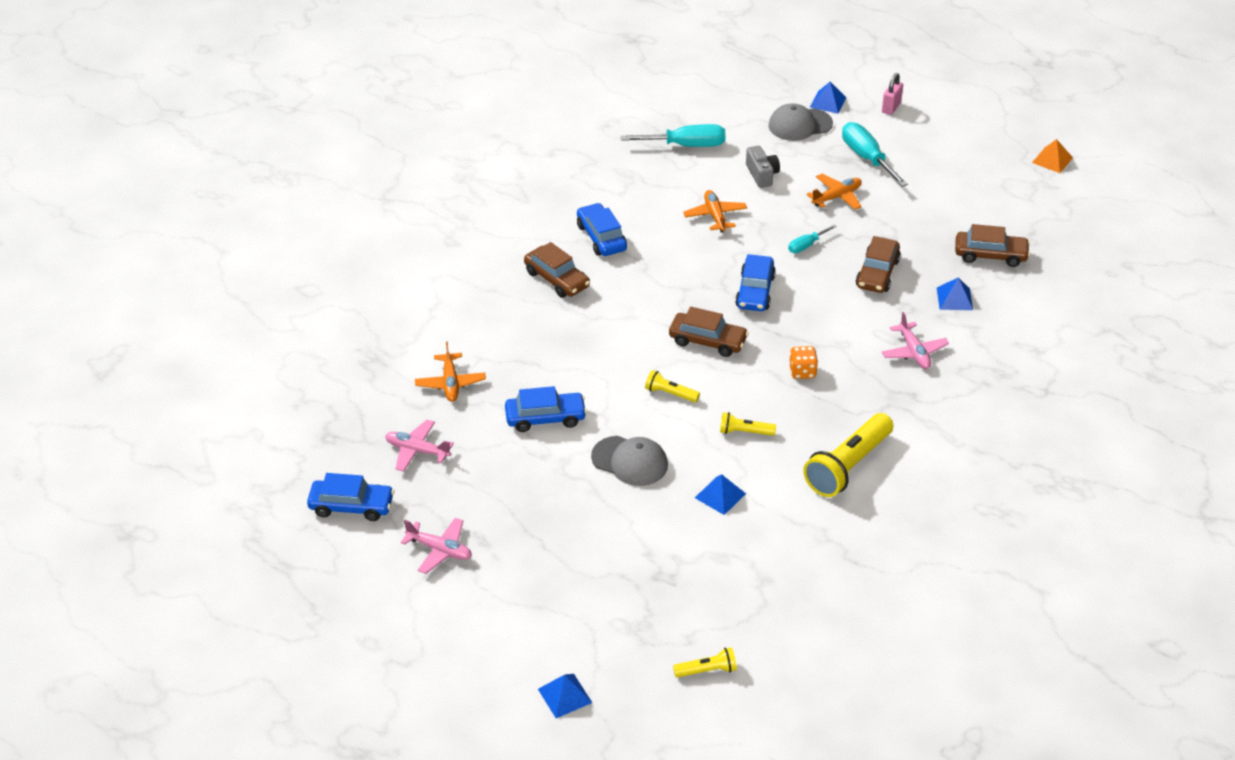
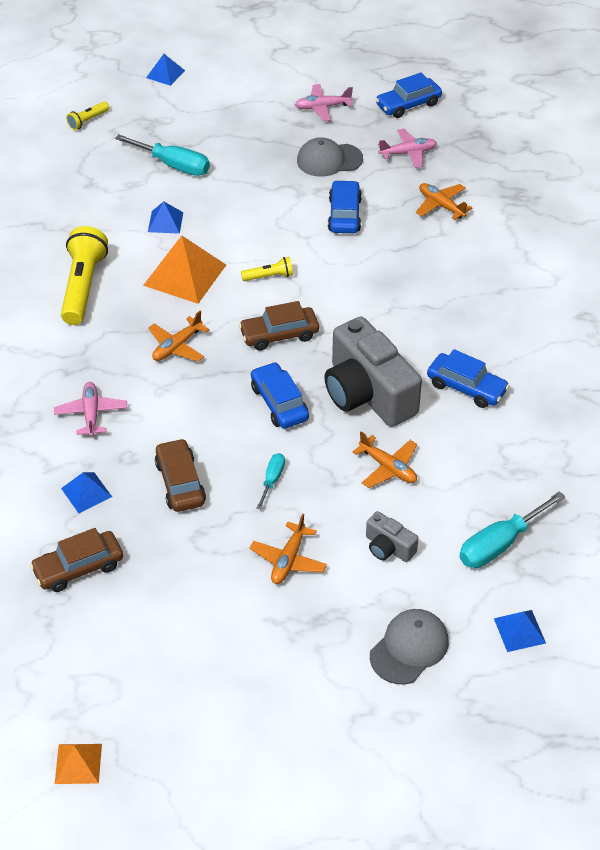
camera: 145 degrees right, 5 degrees up
blue car [505,386,587,432] -> blue car turned 135 degrees clockwise [328,180,362,233]
brown car [524,242,590,298] -> none
grey cap [591,436,668,486] -> grey cap moved to [297,138,363,177]
yellow flashlight [720,412,776,436] -> orange pyramid [143,236,226,304]
orange dice [789,346,818,379] -> orange plane [148,311,209,362]
blue pyramid [810,82,846,114] -> blue pyramid moved to [494,610,546,652]
turquoise screwdriver [842,122,908,187] -> turquoise screwdriver moved to [115,134,210,176]
pink padlock [882,73,903,115] -> none
pink plane [882,312,949,369] -> pink plane turned 45 degrees clockwise [54,382,127,437]
none -> grey camera [324,316,422,427]

